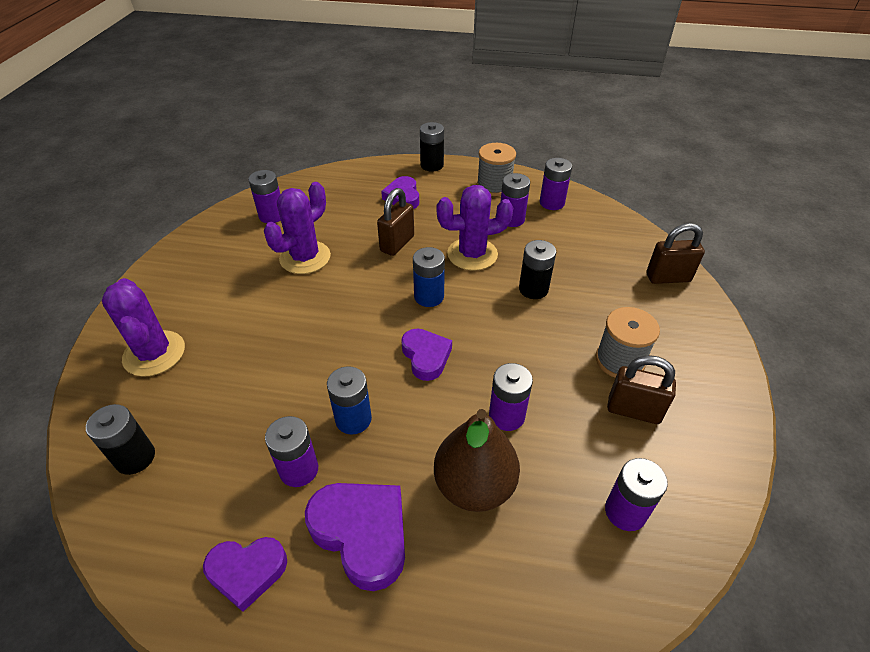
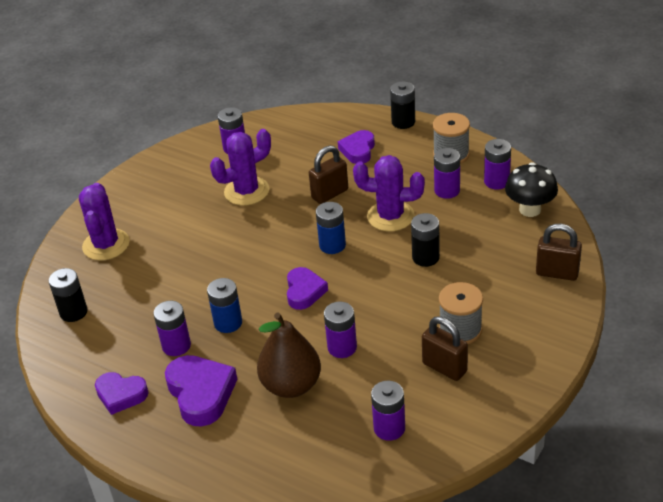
camera: 25 degrees right, 5 degrees down
none -> black mushroom [505,162,558,217]

